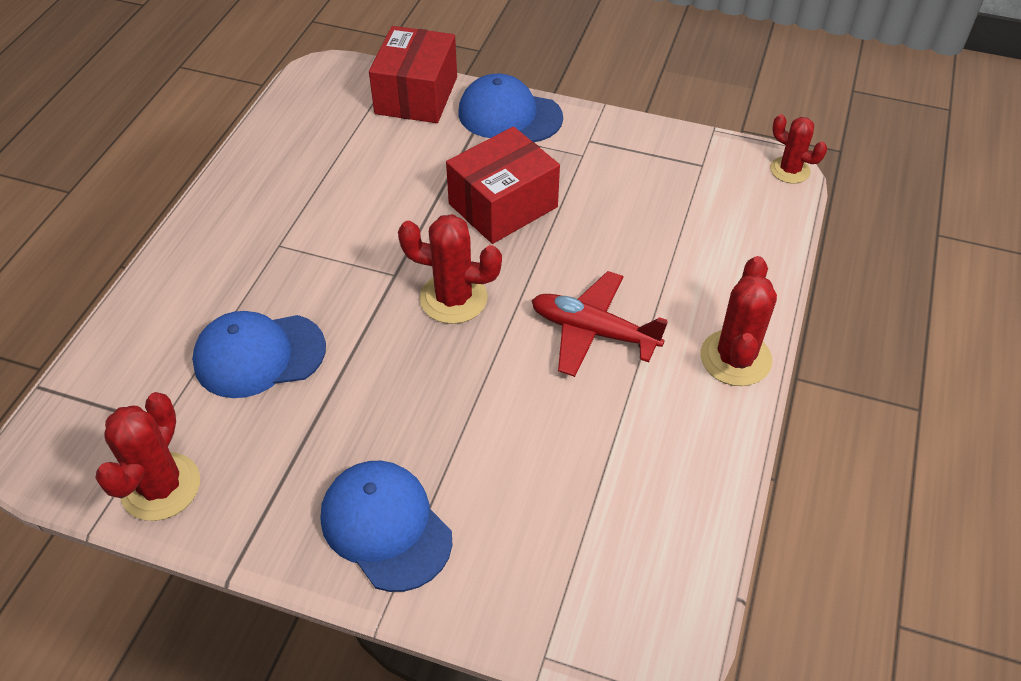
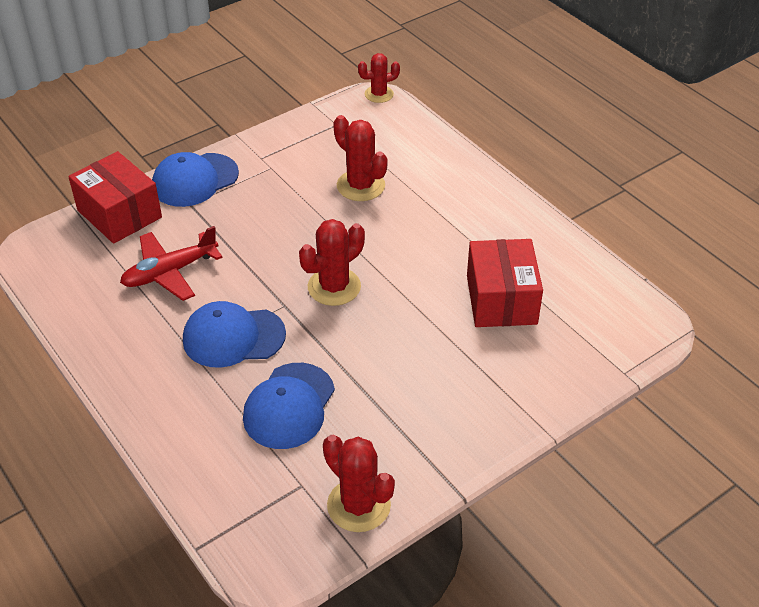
camera: 55 degrees left, 5 degrees down
blue cap [321,461,452,592] -> blue cap moved to [183,301,286,368]
red box [446,126,560,244] -> red box moved to [467,239,543,327]
red plane [531,271,668,377] -> red plane moved to [120,226,223,301]
red cactus [700,256,777,386] -> red cactus moved to [333,115,388,201]

